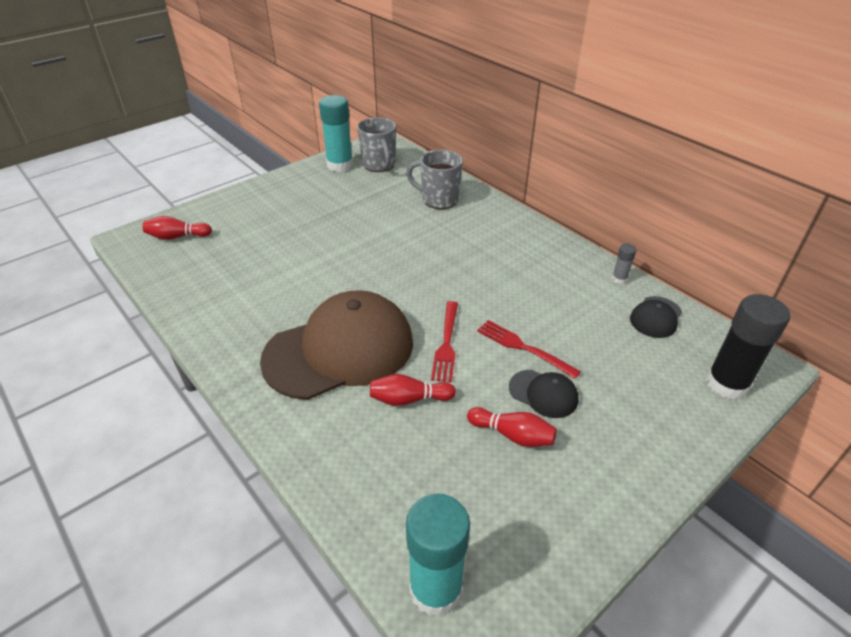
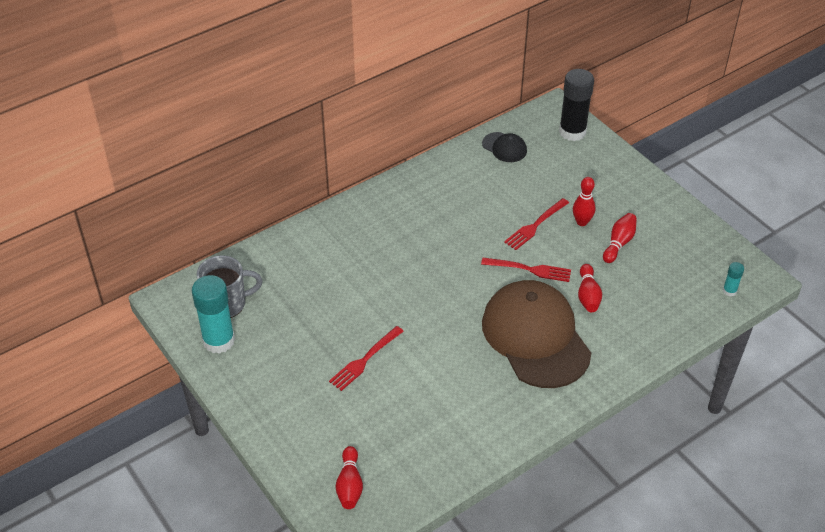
camera: 85 degrees left, 5 degrees up
turquoise glue stick [406,494,470,617] -> turquoise glue stick [723,262,744,297], size x0.46
grey mug [407,150,463,209] -> none
black cap [509,370,578,418] -> red bowling pin [573,177,596,226]
grey glue stick [612,243,637,284] -> none
none -> red fork [329,326,404,391]

